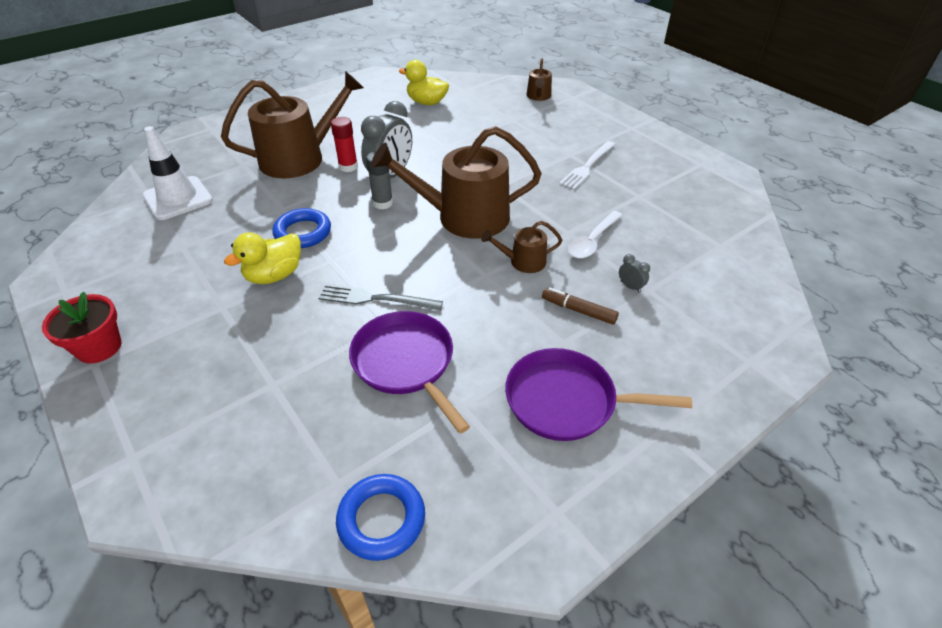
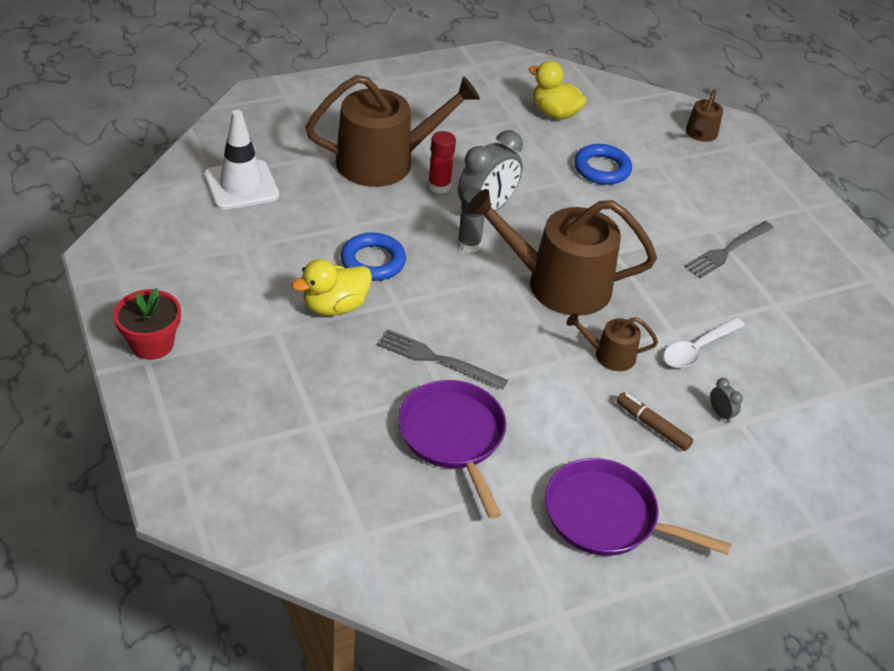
camera: 10 degrees right, 0 degrees up
blue ring [336,474,425,561] -> blue ring moved to [574,144,632,185]
white fork [559,141,616,190] -> grey fork [684,221,774,278]

